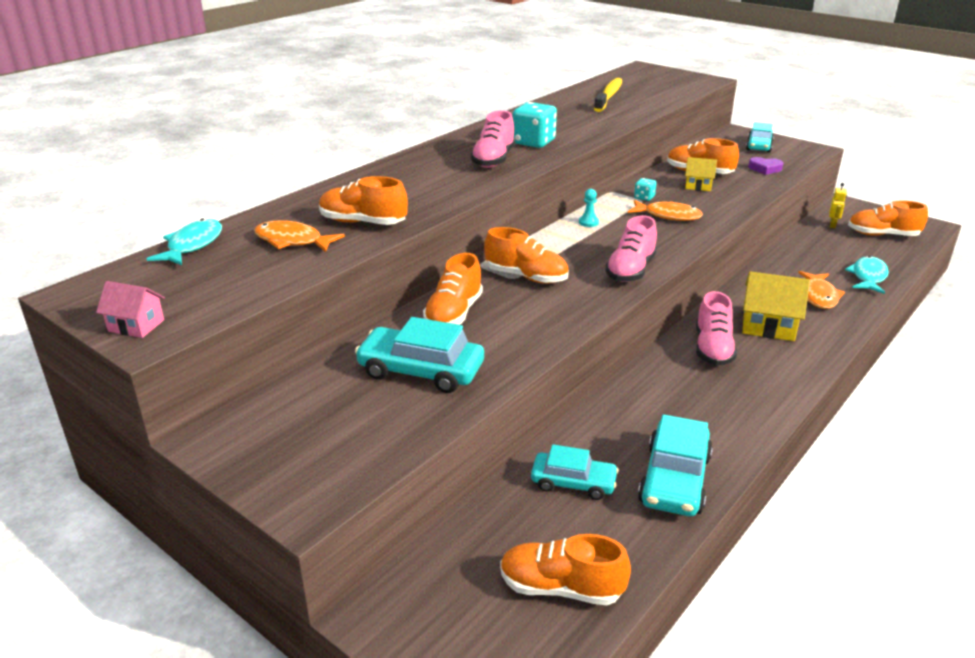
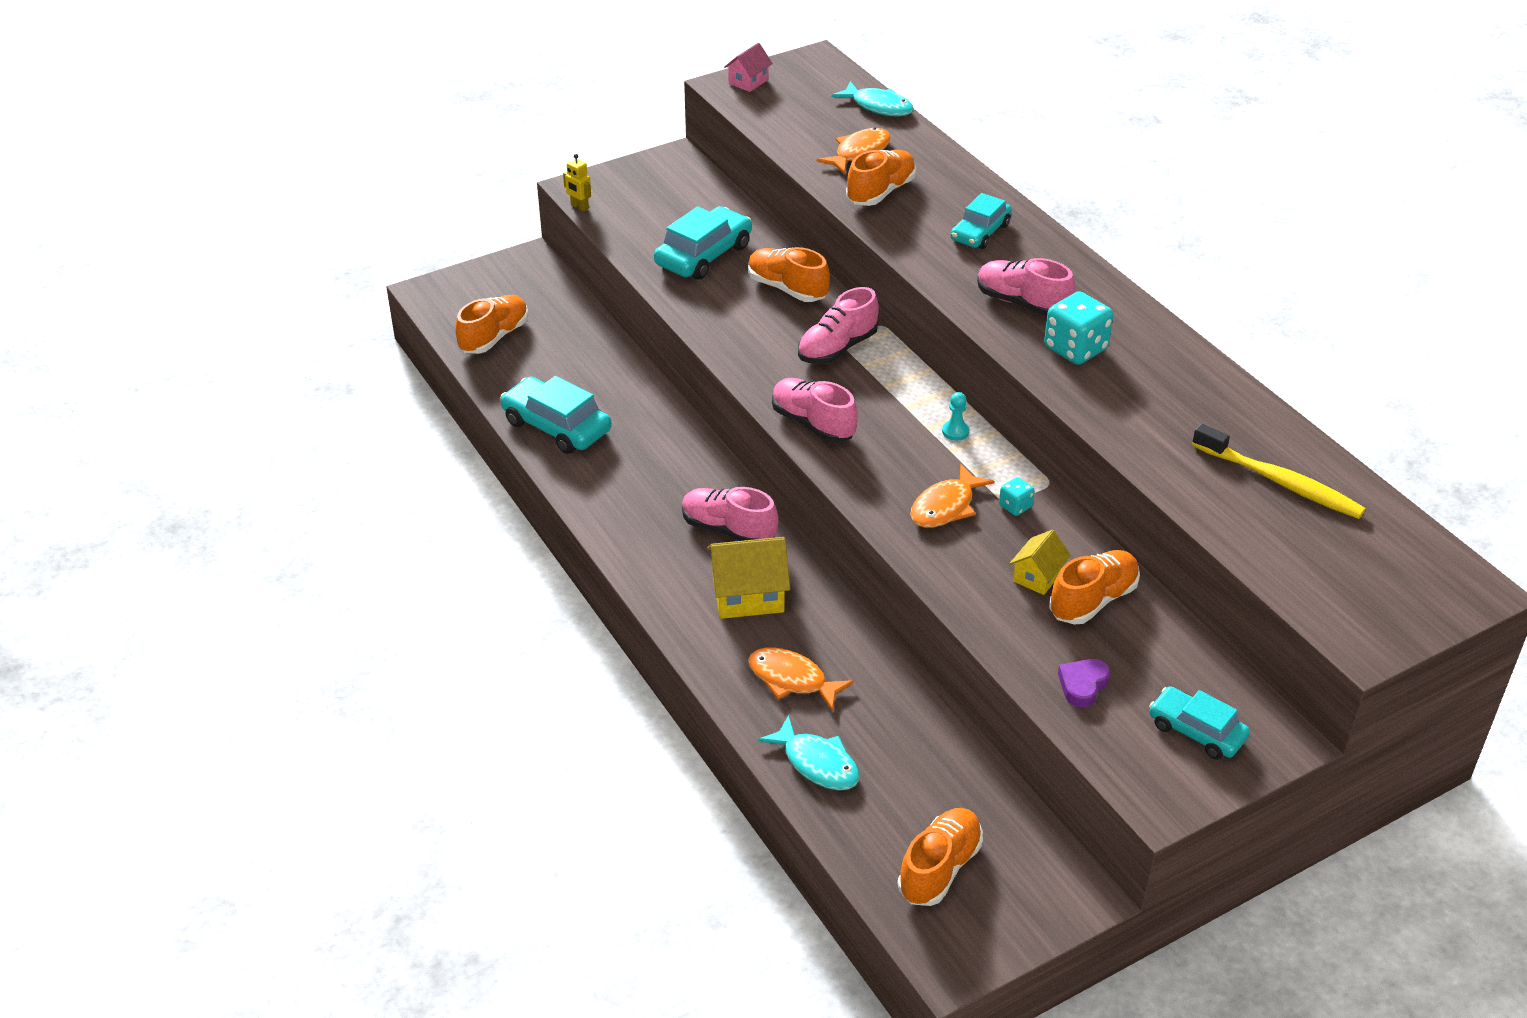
camera: 110 degrees right, 10 degrees up
orange shoe [484,227,569,284] -> pink shoe [798,287,879,364]
turquoise car [531,444,619,500] -> turquoise car moved to [950,193,1012,249]
yellow house [742,271,810,341] -> yellow house turned 45 degrees clockwise [707,537,790,619]
yellow robot [829,183,847,228] -> yellow robot moved to [563,154,591,211]

